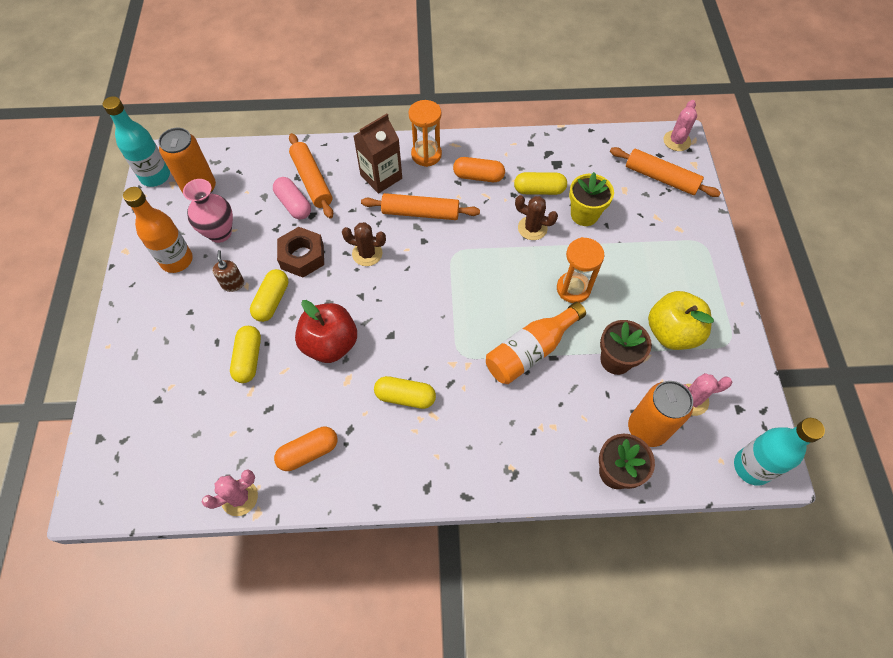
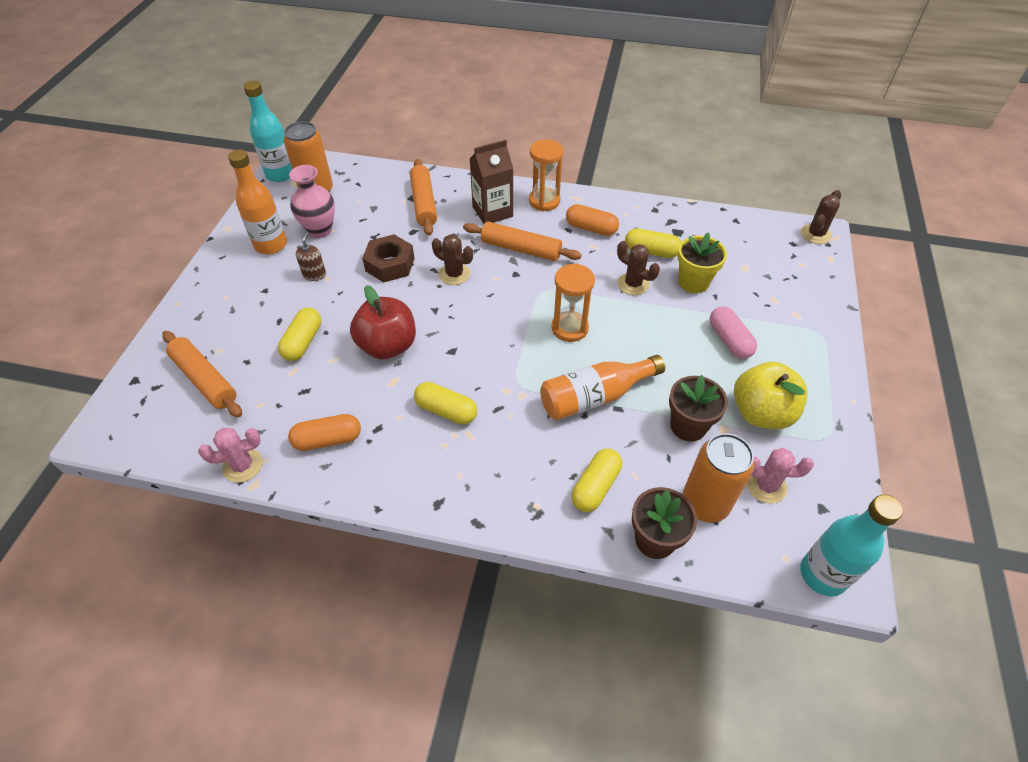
camera: 15 degrees right, 10 degrees down
yellow capsule [250,269,288,322] -> yellow capsule moved to [571,448,622,512]
pink capsule [273,177,311,219] -> pink capsule moved to [710,306,757,359]
orange hourglass [557,237,605,303] -> orange hourglass moved to [552,263,595,342]
orange rolling pin [610,147,721,197] -> orange rolling pin moved to [162,331,242,417]
pink cactus [663,100,697,151] -> brown cactus [801,190,841,244]

